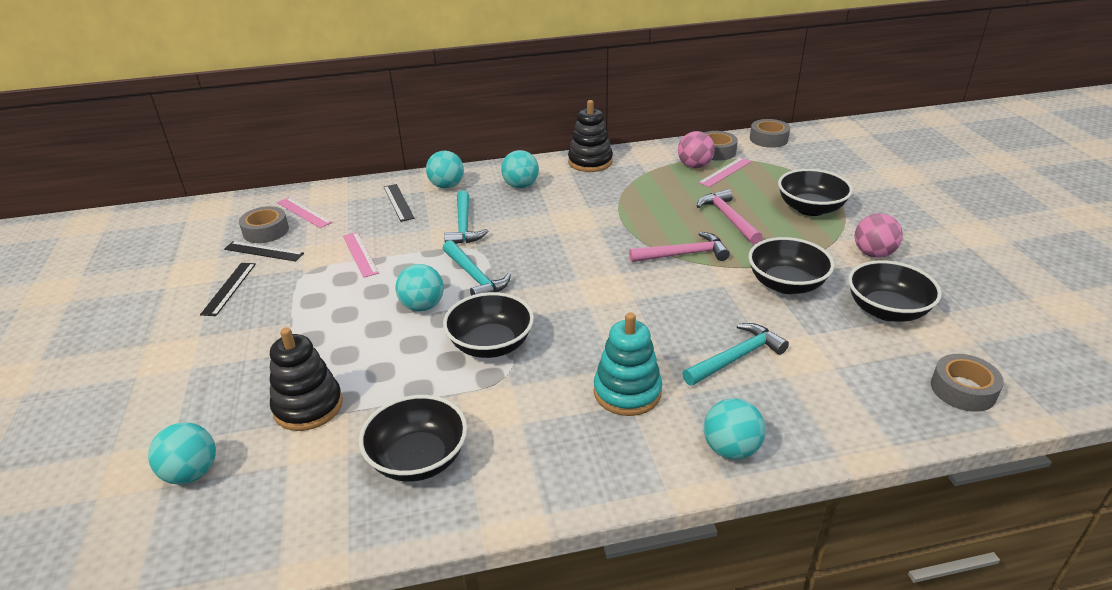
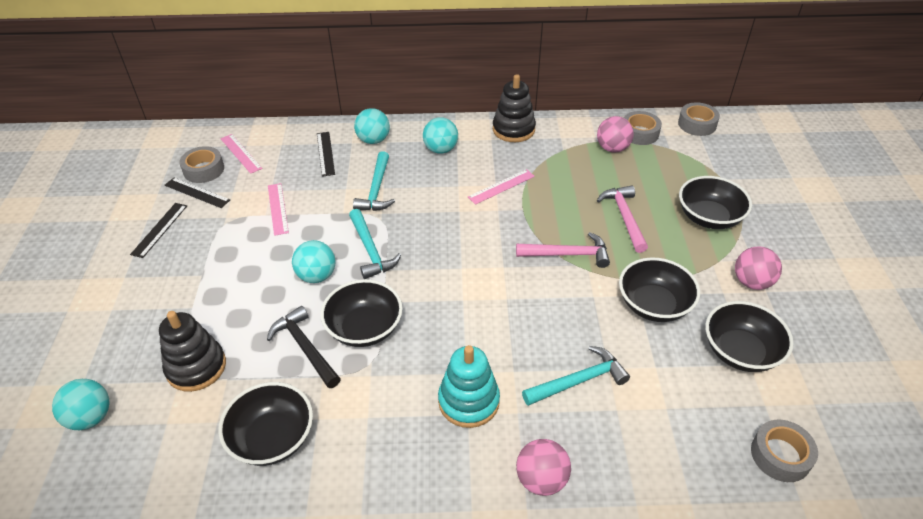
camera: 10 degrees right, 10 degrees up
pink ruler [698,157,752,187] -> pink ruler moved to [468,169,535,205]
turquoise ball [704,398,766,460] -> pink ball [516,439,571,496]
none -> black hammer [267,306,341,388]

